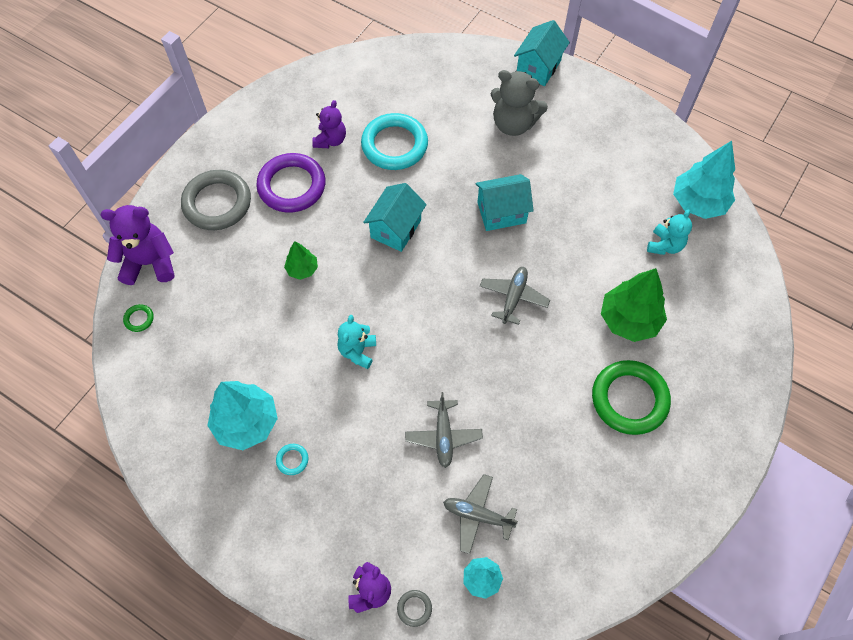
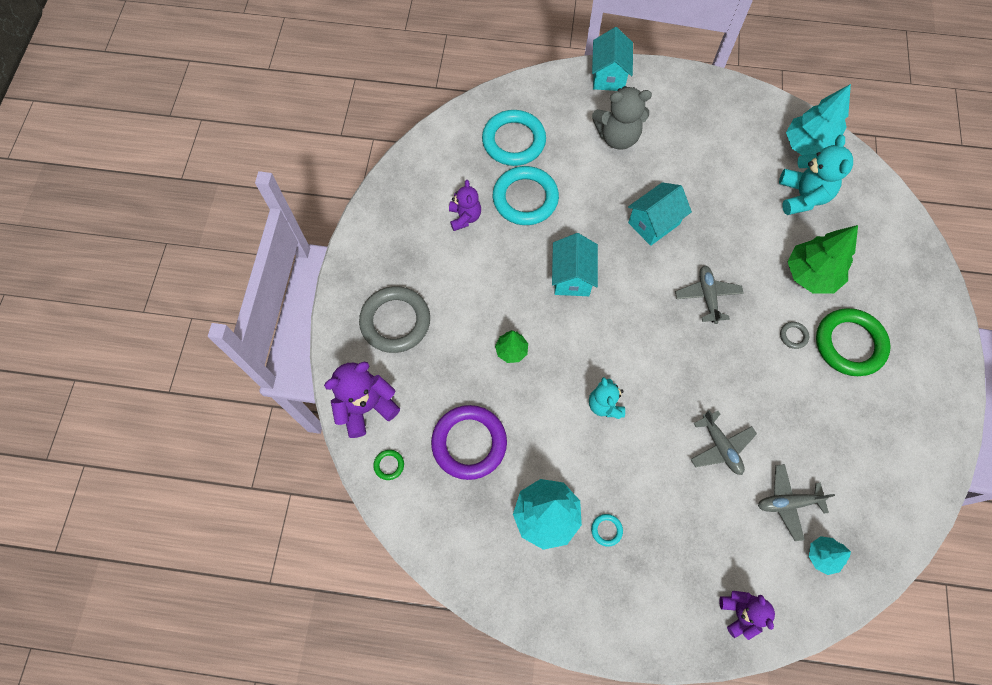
camera: 25 degrees left, 5 degrees up
purple ring [256,153,326,213] -> purple ring moved to [431,405,507,480]
grey ring [397,590,432,627] -> grey ring moved to [780,322,809,349]
turquoise teddy bear [647,209,692,255] -> turquoise teddy bear [779,135,853,215], size x1.57
none -> turquoise ring [482,110,546,166]

